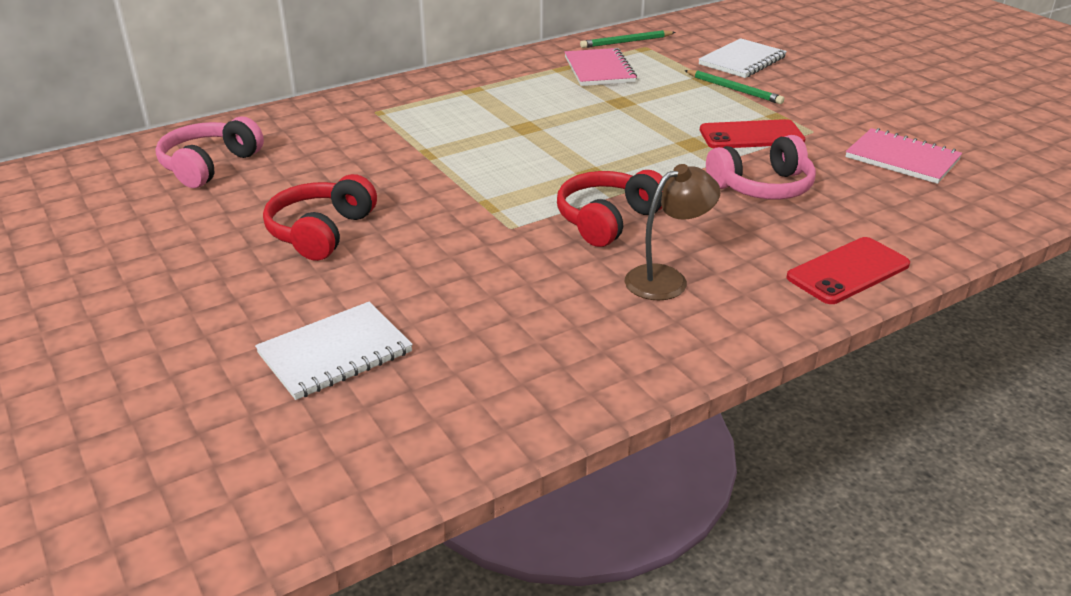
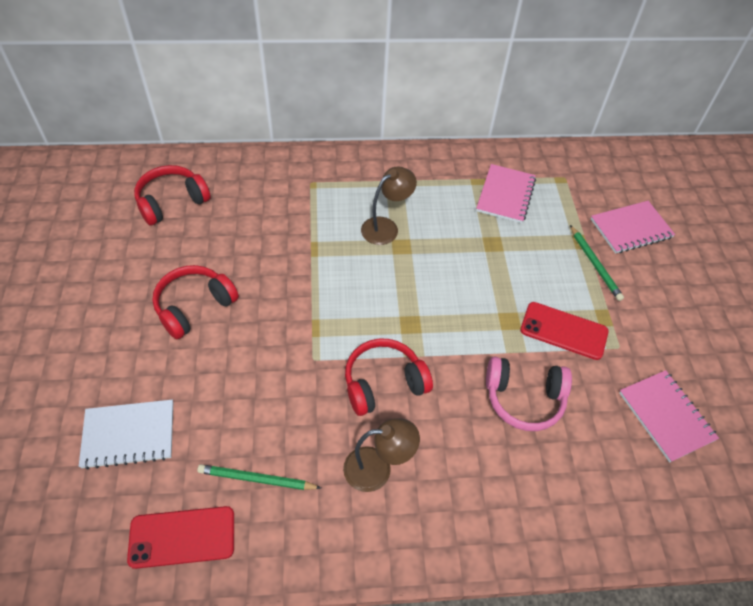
camera: 25 degrees right, 20 degrees up
pink headphones [155,117,264,188] -> red headphones [134,165,211,226]
green pencil [580,30,675,48] -> green pencil moved to [197,464,321,490]
white notebook [698,38,787,78] -> pink notebook [591,201,675,254]
red phone [786,237,910,304] -> red phone moved to [127,506,234,569]
none -> brown lamp [361,166,417,245]

